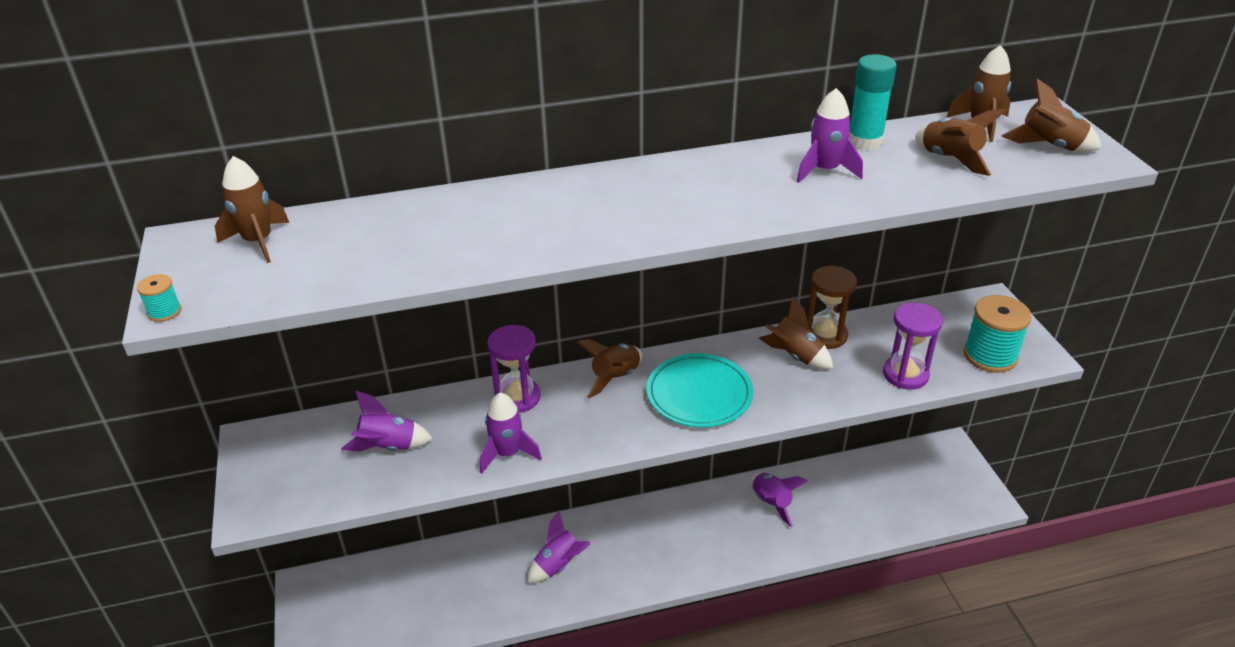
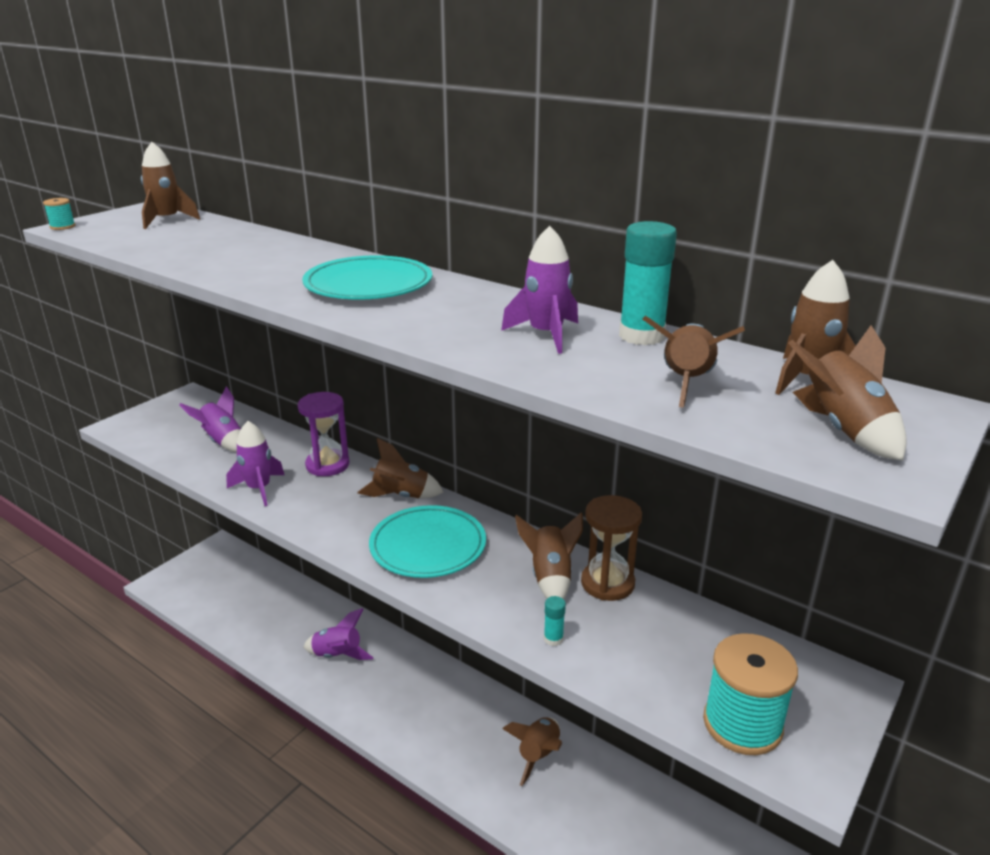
camera: 50 degrees right, 10 degrees down
purple rocket [751,473,808,527] -> brown rocket [502,717,562,786]
purple hourglass [883,302,943,390] -> none
none -> turquoise plate [302,255,432,300]
none -> turquoise glue stick [544,596,566,646]

